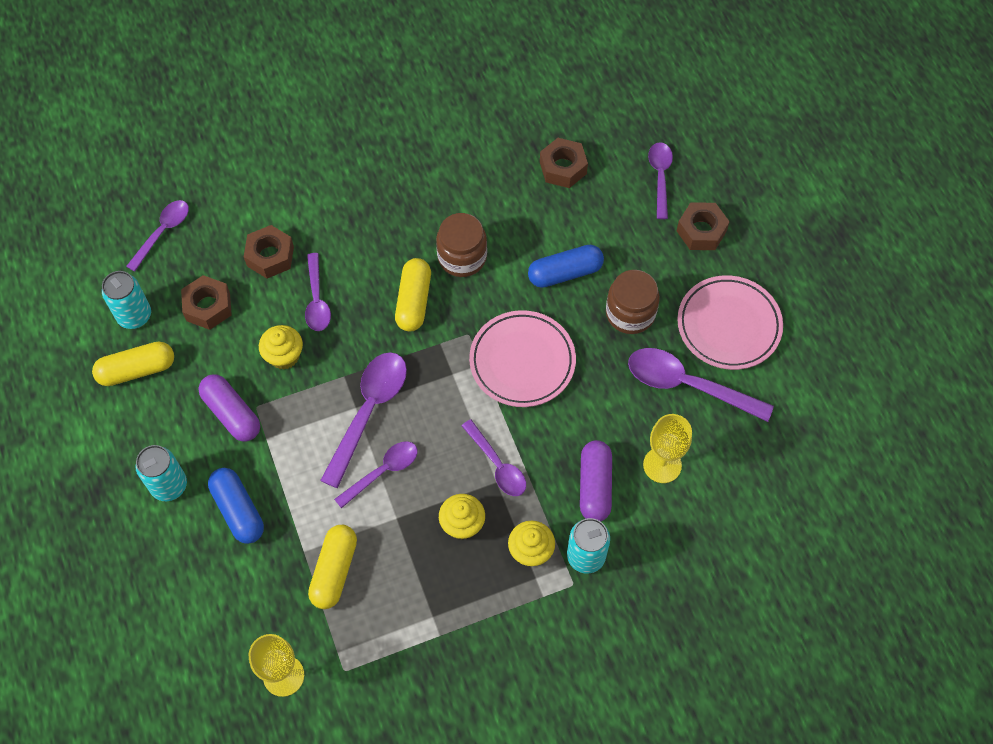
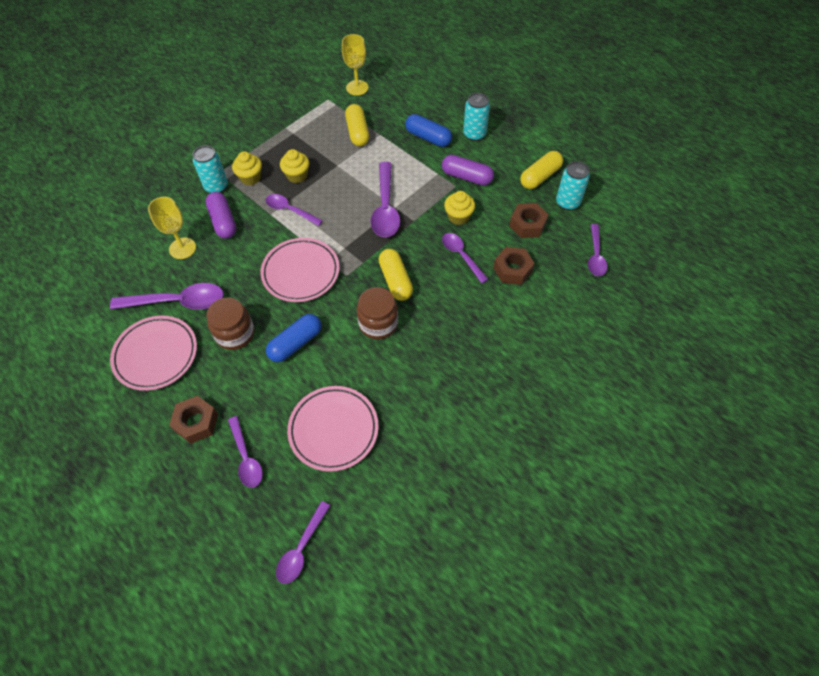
camera: 155 degrees right, 5 degrees down
purple spoon [334,441,418,508] -> purple spoon moved to [276,501,330,584]
brown nut [540,138,588,188] -> pink plate [287,386,379,472]

